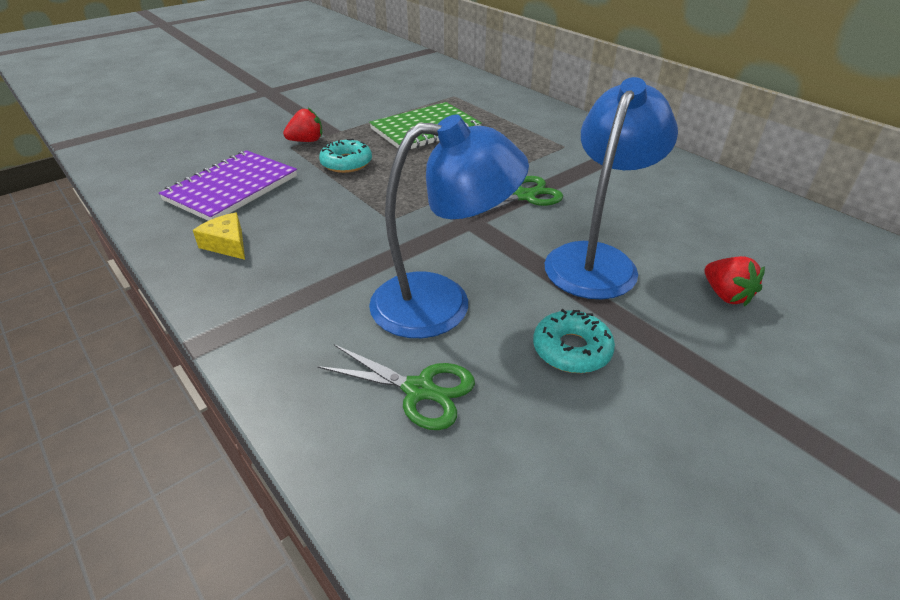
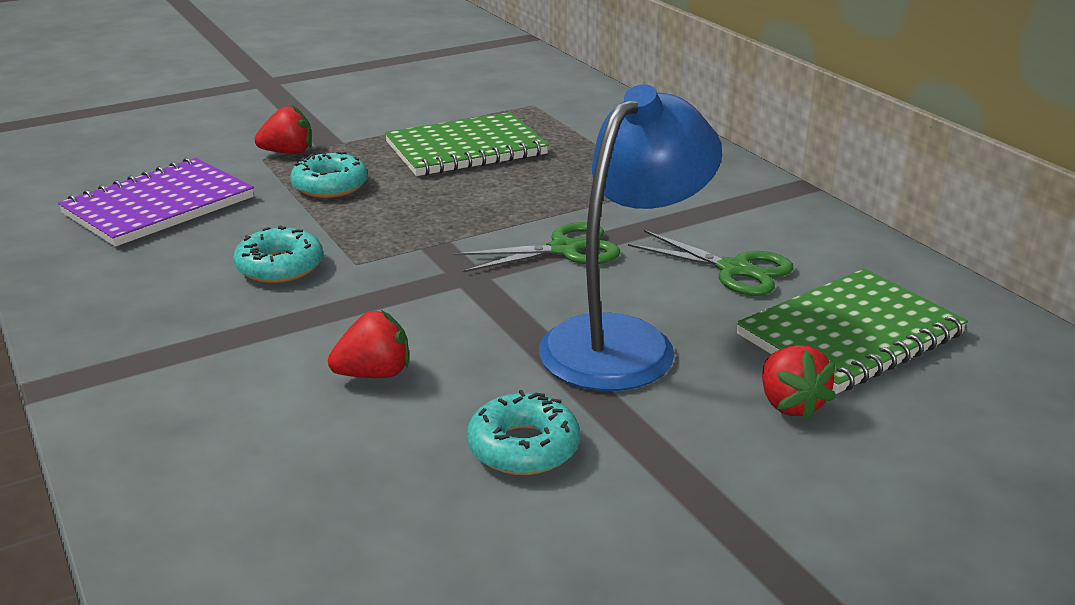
camera: 10 degrees right, 10 degrees down
yellow cheese [193,212,245,260] -> none
green scissors [317,344,475,430] -> green scissors moved to [628,230,794,296]
blue lamp [369,115,529,338] -> red strawberry [328,310,409,378]
none -> turquoise donut [233,225,323,283]
none -> green notebook [736,269,968,394]

